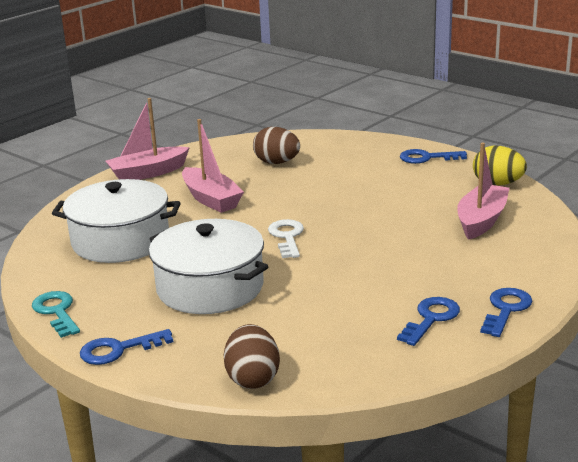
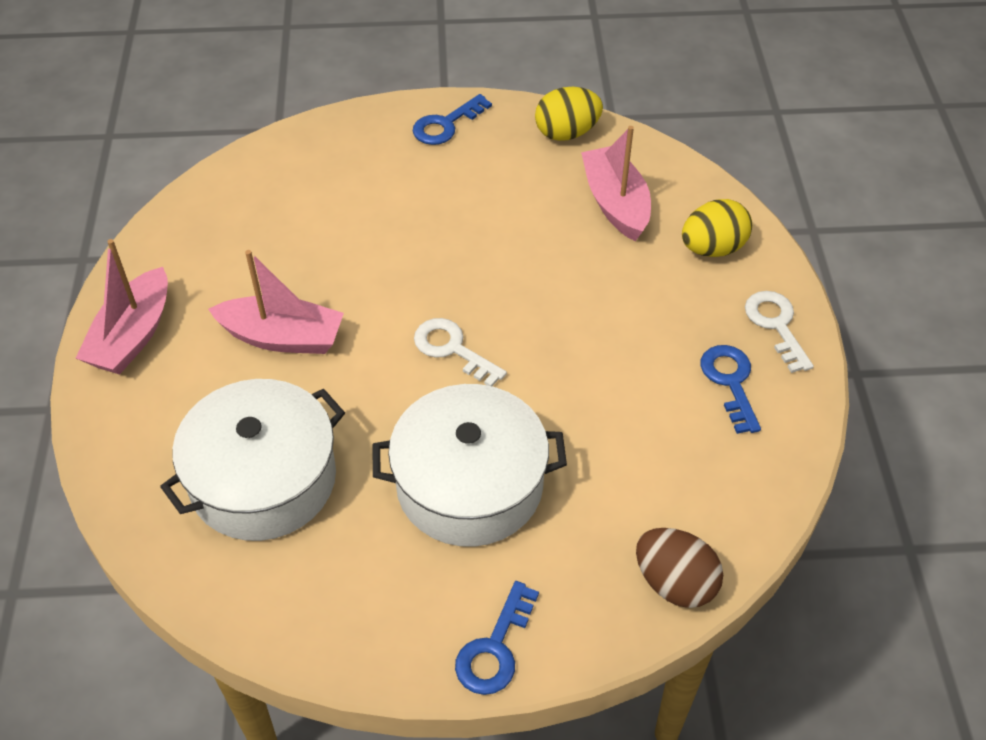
camera: 45 degrees left, 25 degrees up
turquoise key [32,291,80,338] -> none
brown egg [253,127,300,164] -> none
blue key [480,288,532,337] -> white key [745,291,814,373]
none -> yellow egg [682,199,752,257]

